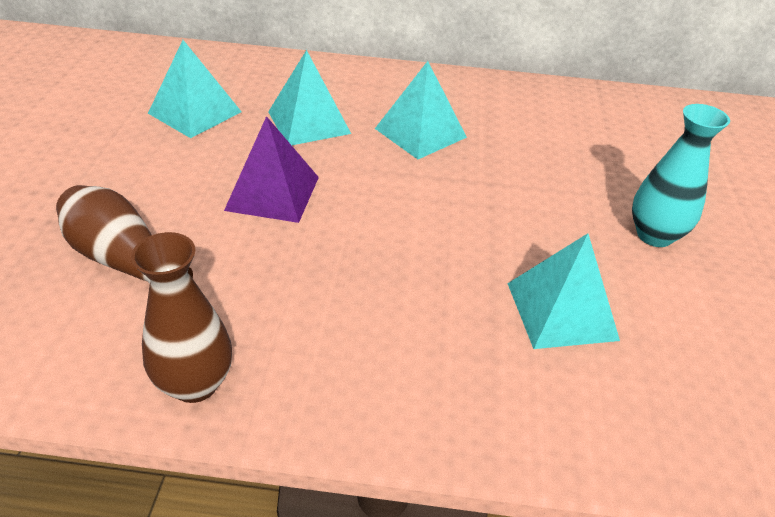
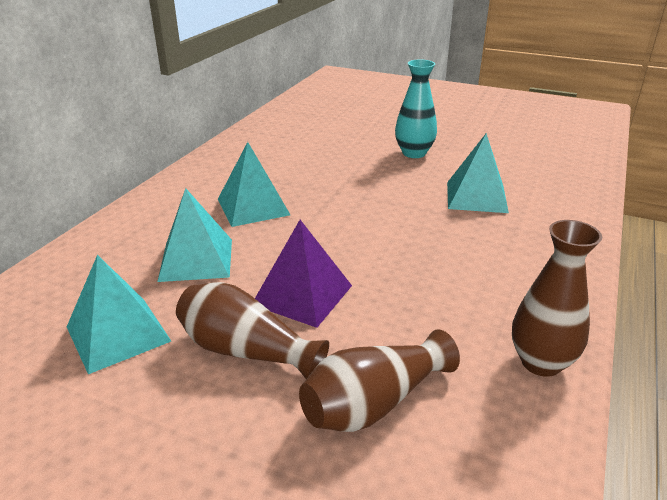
camera: 70 degrees left, 10 degrees down
none -> brown vase [176,282,329,379]

